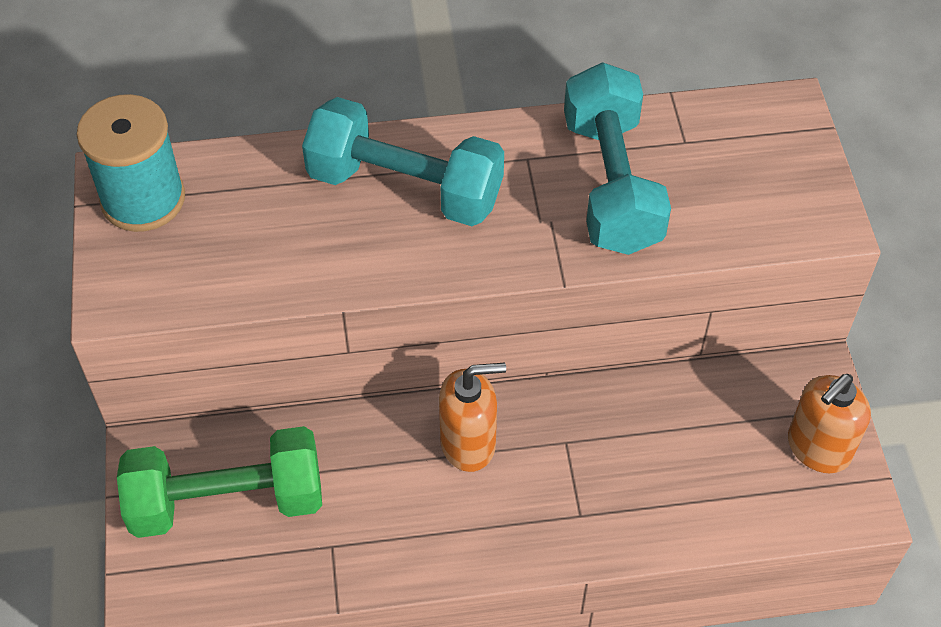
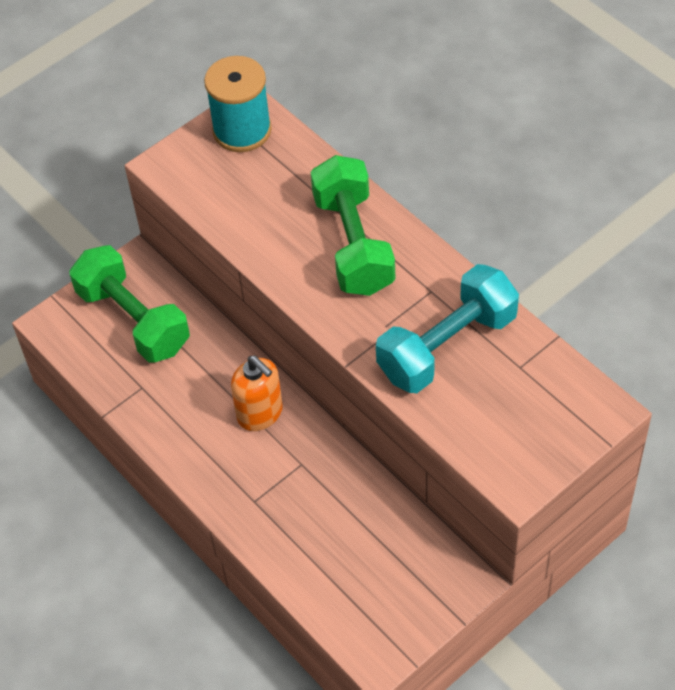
camera: 60 degrees right, 0 degrees up
turquoise dumbbell [302,97,504,226] -> green dumbbell [311,155,395,296]
orange soap dispenser [788,374,871,473] -> none

